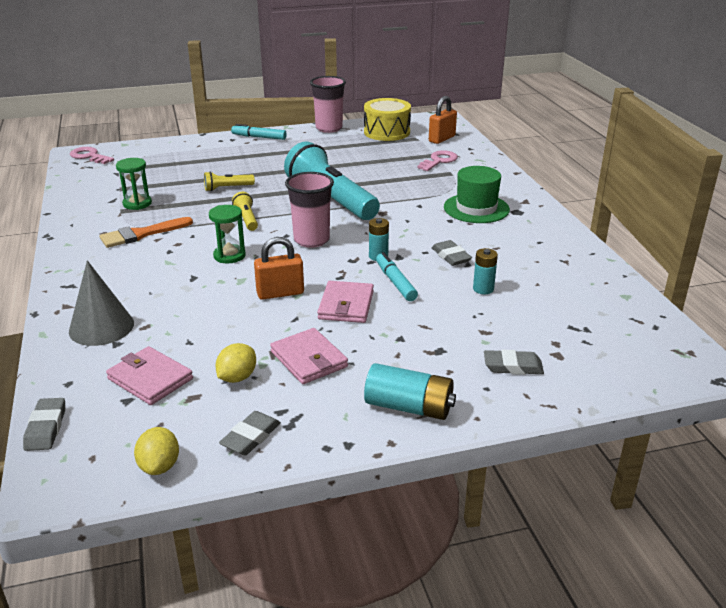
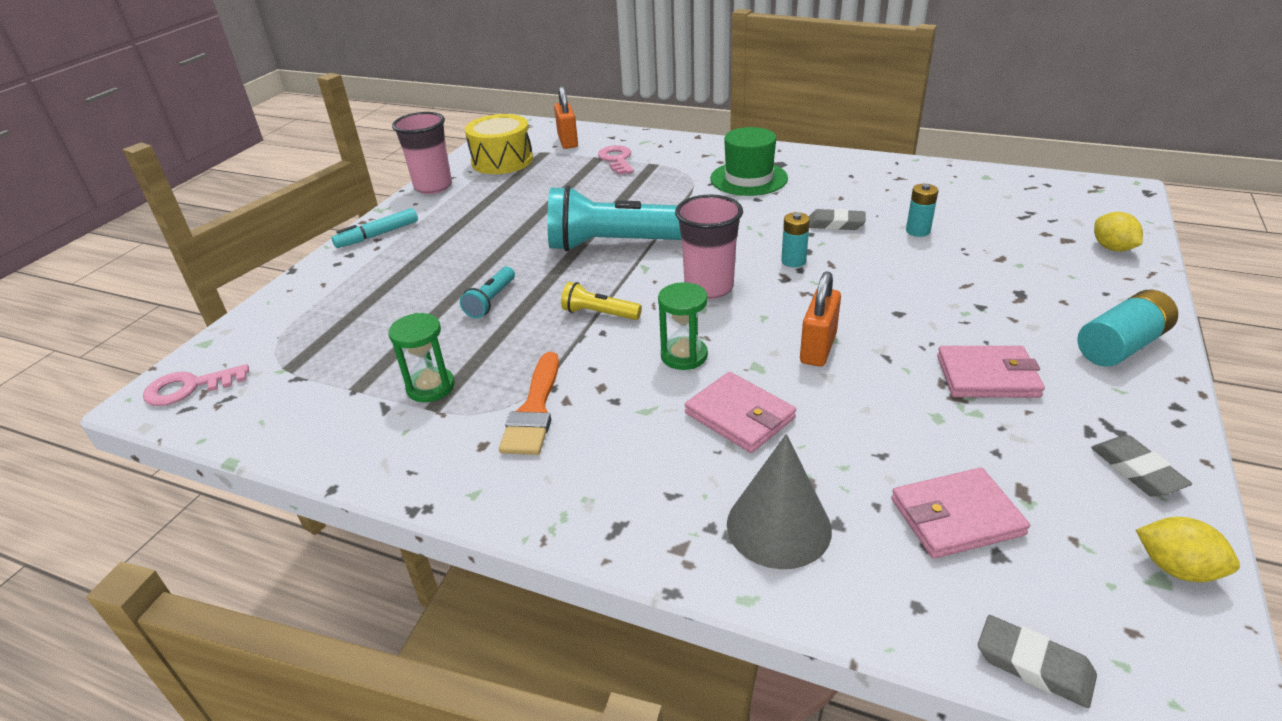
camera: 50 degrees left, 5 degrees up
yellow flashlight [204,171,255,191] -> turquoise flashlight [460,267,515,319]
yellow lemon [215,343,256,383] -> yellow lemon moved to [1094,212,1143,252]
pink wallet [317,281,374,323] -> pink wallet moved to [685,372,796,453]
turquoise marker [376,252,418,301] -> none
grey eraser [484,350,544,375] -> none

